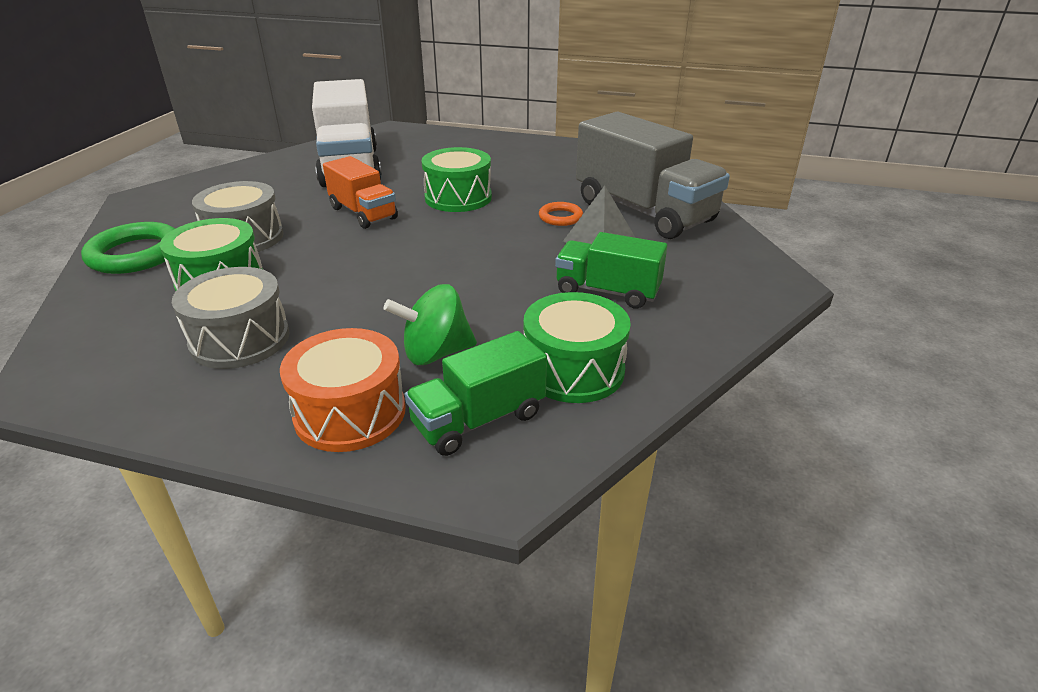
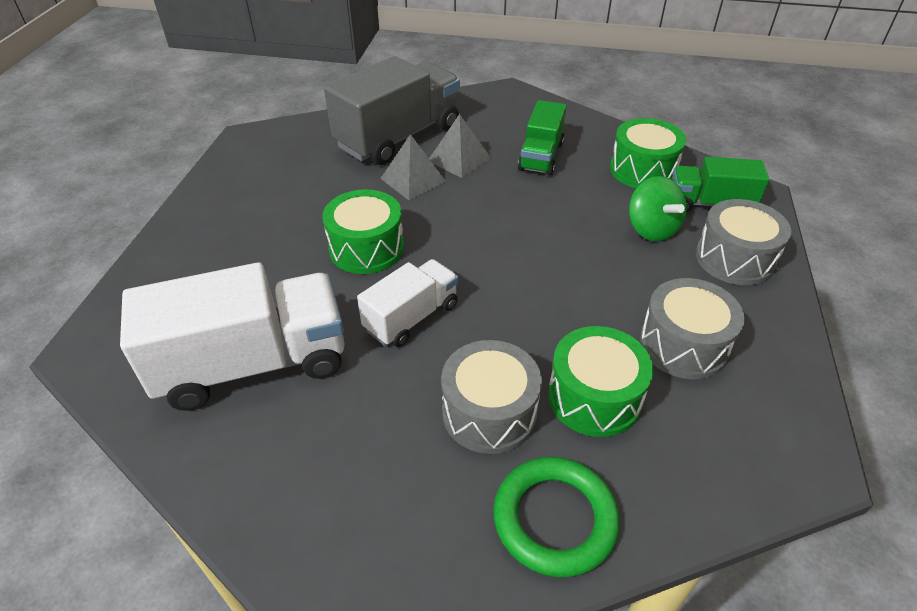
camera: 95 degrees left, 10 degrees up
orange drum [280,328,405,452] -> grey drum [696,199,791,285]
orange truck [323,156,398,229] -> white truck [357,259,458,347]
green truck [405,331,547,456] -> green truck turned 135 degrees clockwise [672,157,769,211]
orange ring [539,202,583,226] -> grey pyramid [380,134,446,200]

